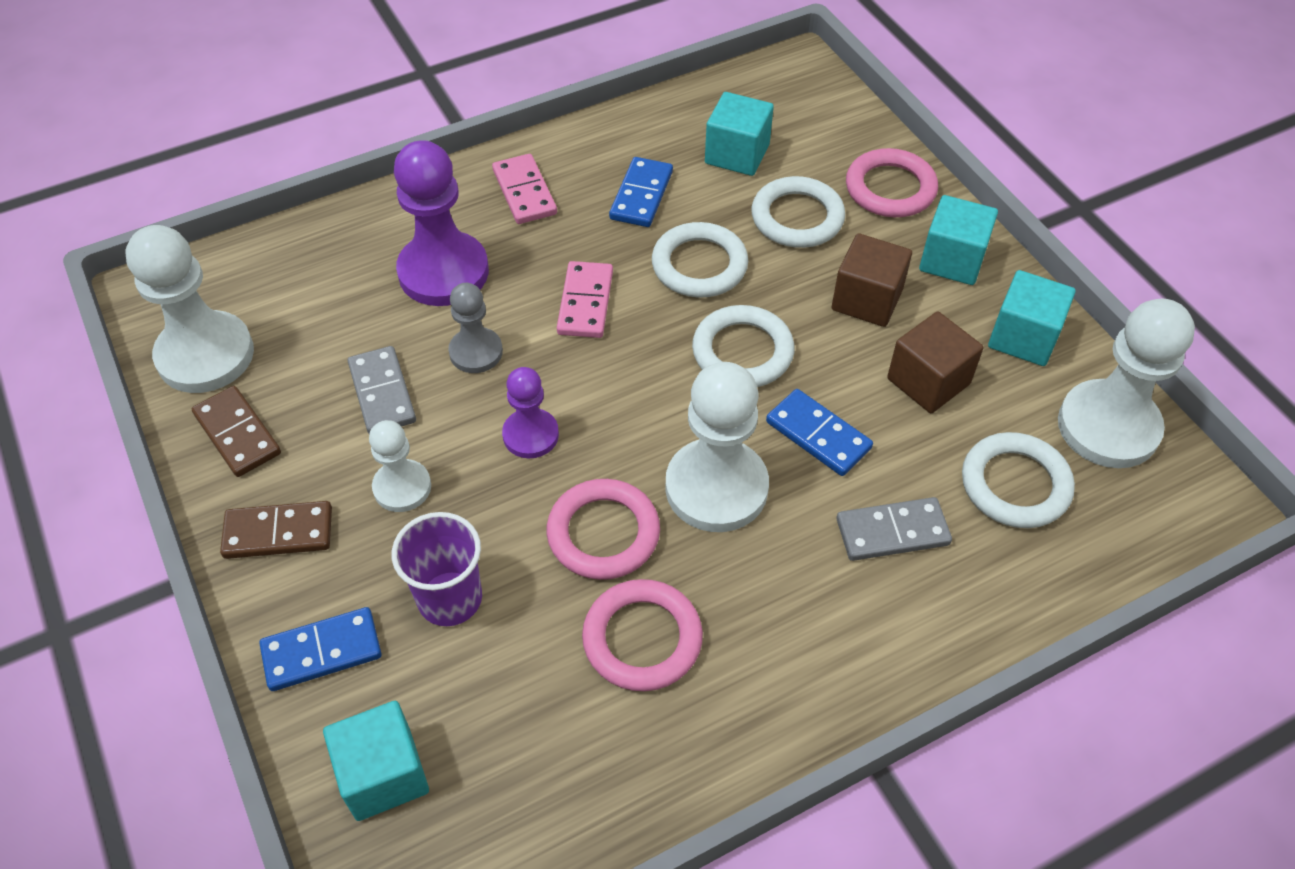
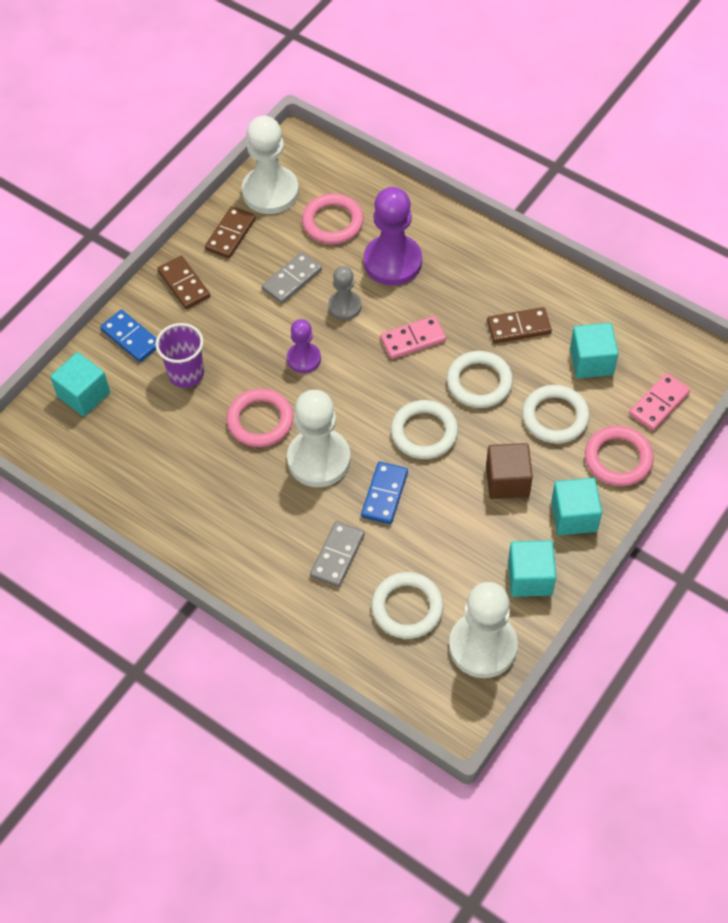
camera: 65 degrees right, 5 degrees up
white pawn [369,420,431,512] -> none
pink domino [492,154,557,224] -> pink domino moved to [629,373,690,431]
pink ring [582,579,703,691] -> pink ring moved to [302,193,364,244]
blue domino [609,157,673,227] -> brown domino [487,307,552,343]
grey domino [836,497,952,561] -> grey domino turned 60 degrees clockwise [310,521,365,587]
brown cube [887,312,983,413] -> none

